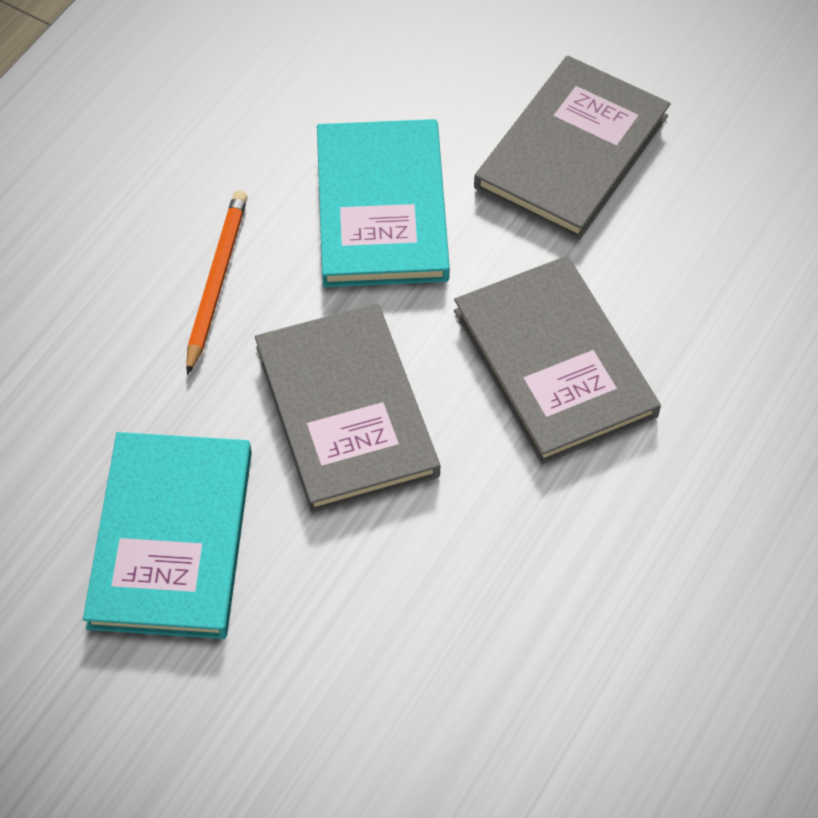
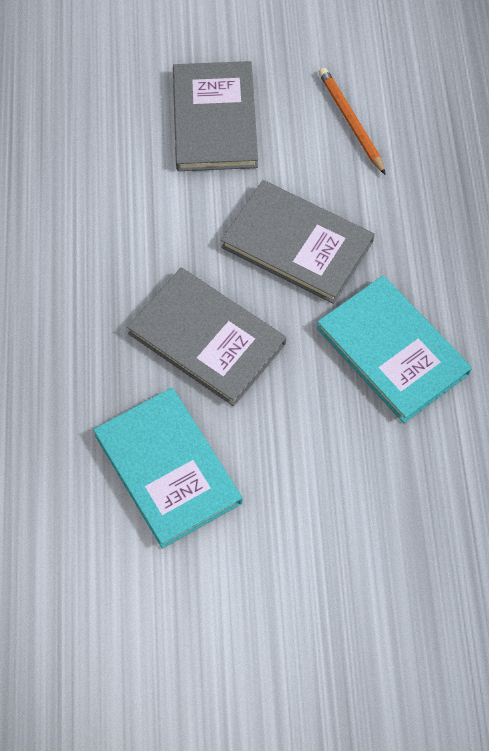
camera: 35 degrees left, 5 degrees up
orange pencil [186,190,248,375] -> orange pencil moved to [318,68,386,175]
turquoise book [317,119,450,287] -> turquoise book moved to [317,276,472,423]

